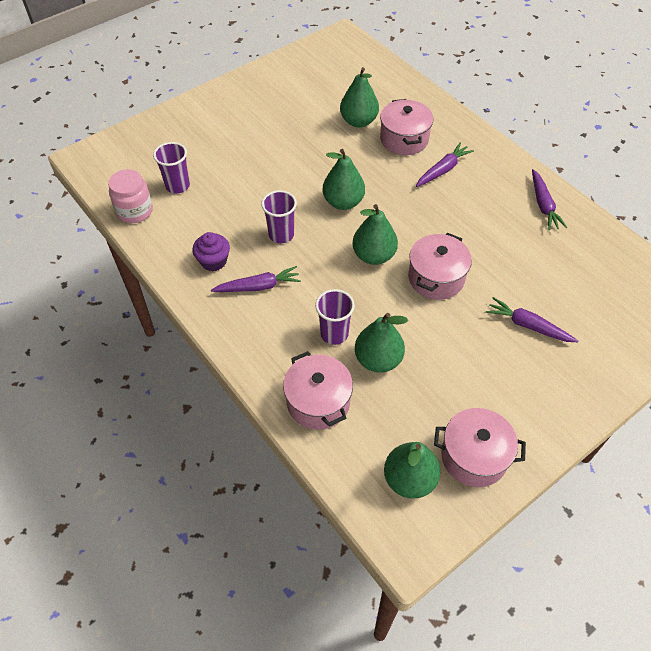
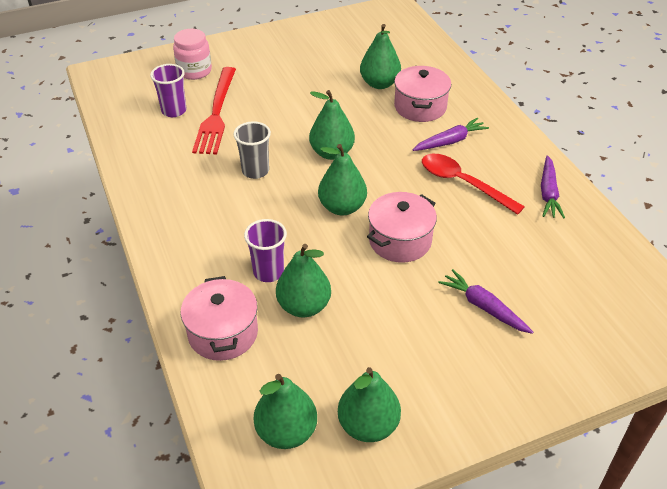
camera: 15 degrees right, 10 degrees down
pink jar [108,169,153,223] -> pink jar moved to [173,29,212,80]
purple cupcake [192,232,230,271] -> none
purple carrot [211,266,301,292] -> none
purple cup [261,190,297,243] -> grey cup [233,121,271,179]
pink pot [434,408,526,487] -> green pear [338,367,401,442]
none -> red fork [192,67,236,154]
none -> red spoon [422,154,525,215]

